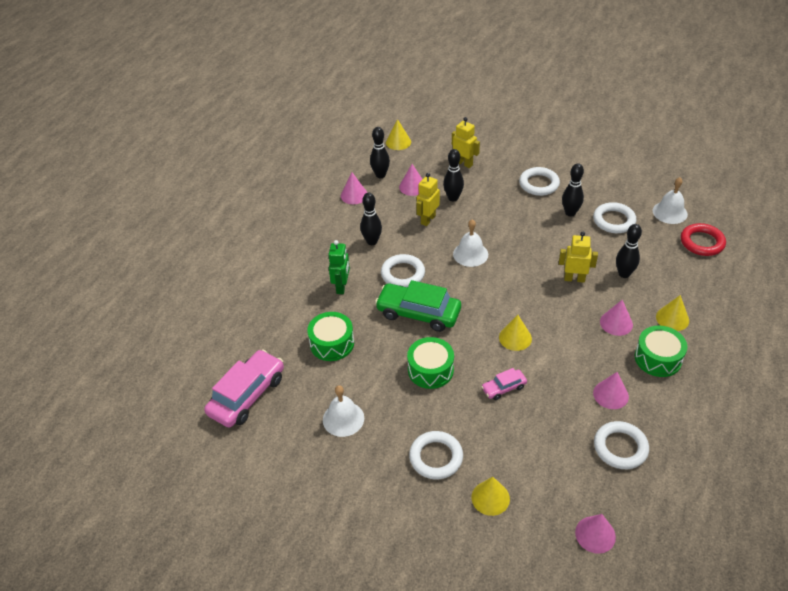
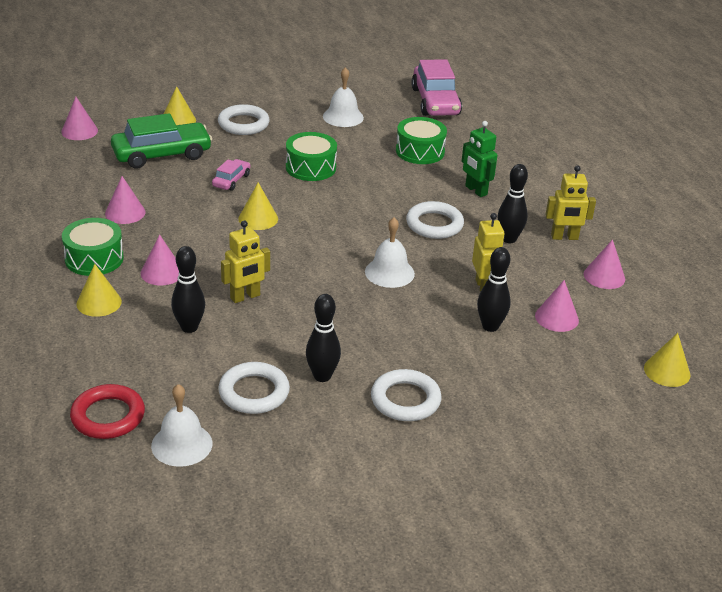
camera: 135 degrees right, 10 degrees down
black bowling pin [370,127,390,178] -> none
green car [375,280,461,332] -> green car moved to [111,113,212,169]
yellow robot [452,117,480,168] -> yellow robot moved to [545,165,596,240]
white ring [594,421,649,469] -> none

